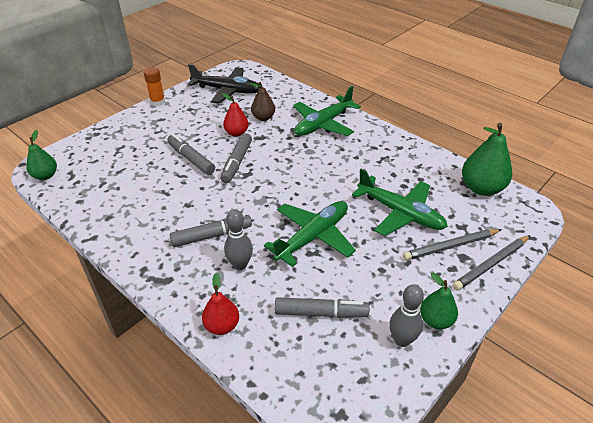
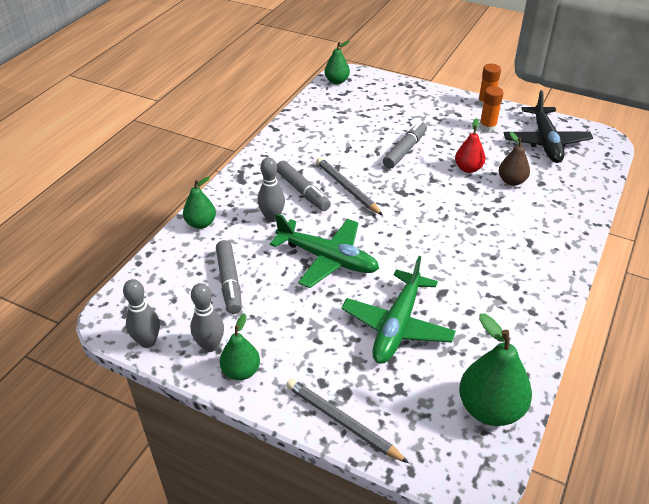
camera: 75 degrees right, 0 degrees up
red pear [202,273,239,335] -> green pear [183,176,216,229]
grey marker [220,133,252,183] -> none
green plane [293,86,361,136] -> none
grey pencil [403,229,502,260] -> grey pencil moved to [316,157,383,216]
none -> grey bowling pin [123,279,160,348]
none -> orange glue stick [479,86,504,132]

